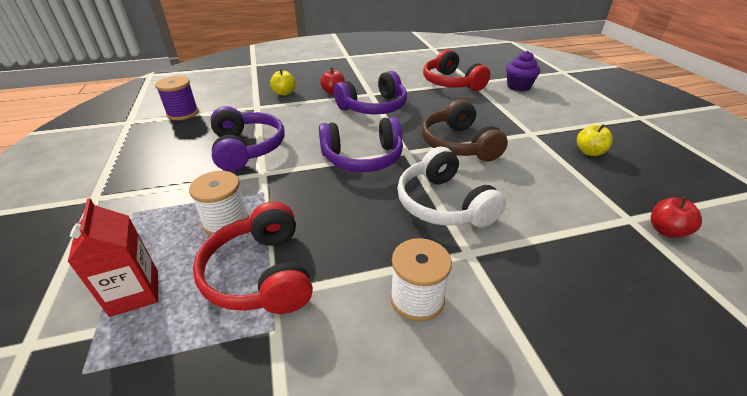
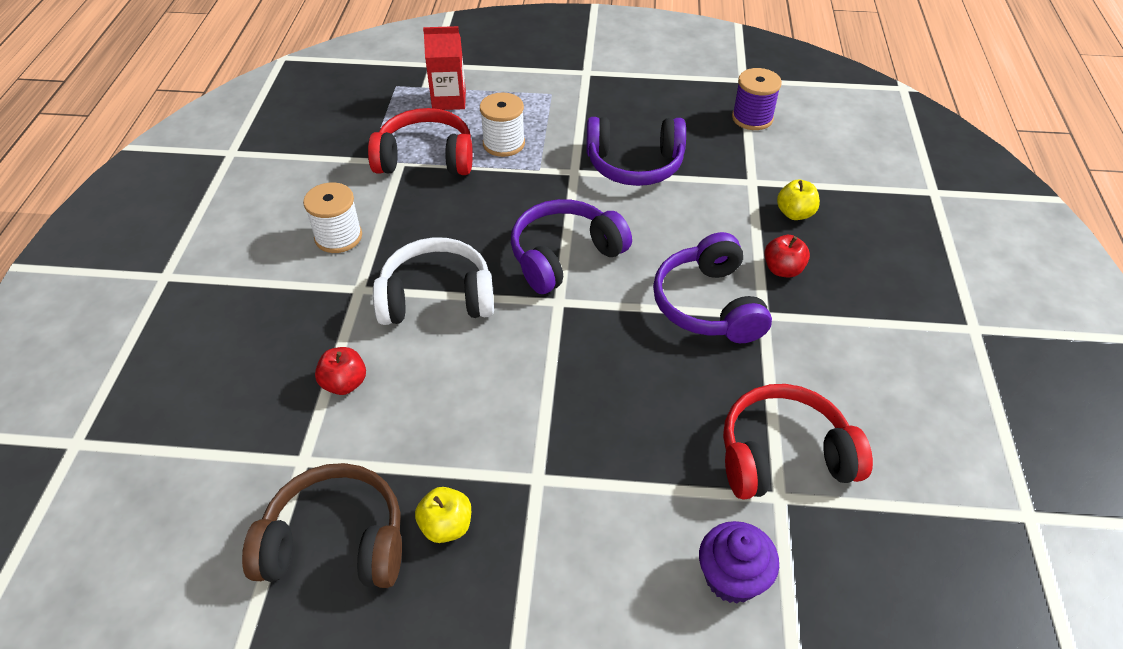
camera: 110 degrees right, 10 degrees up
purple headphones [319,117,403,172] -> purple headphones turned 45 degrees clockwise [511,199,632,294]
brown headphones [422,99,508,161] -> brown headphones moved to [242,463,402,588]
red apple [651,197,702,238] -> red apple moved to [315,347,366,395]

